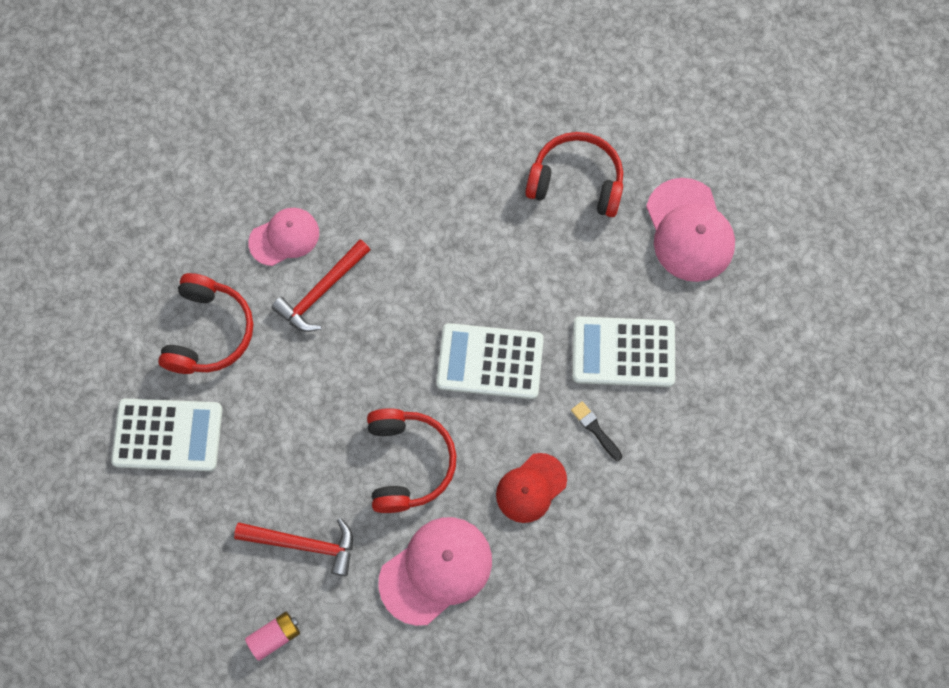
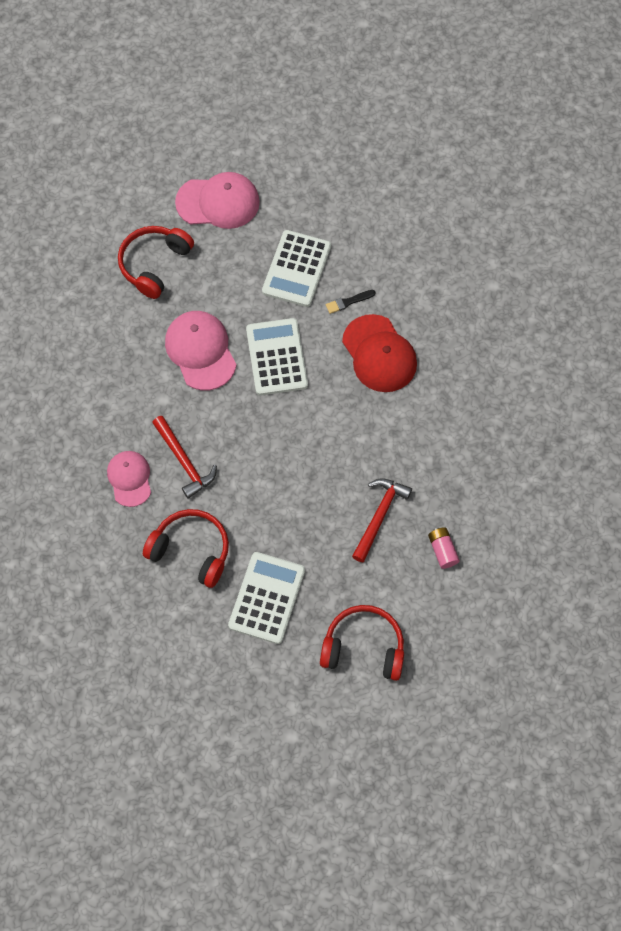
camera: 75 degrees left, 5 degrees down
red headphones [367,408,457,513] -> red headphones moved to [320,605,404,681]
pink cap [378,517,492,626] -> pink cap moved to [165,311,237,390]
white calculator [436,323,544,399] -> white calculator turned 150 degrees clockwise [246,318,308,396]
red cap [496,453,567,523] -> red cap [342,314,417,392], size x1.54

